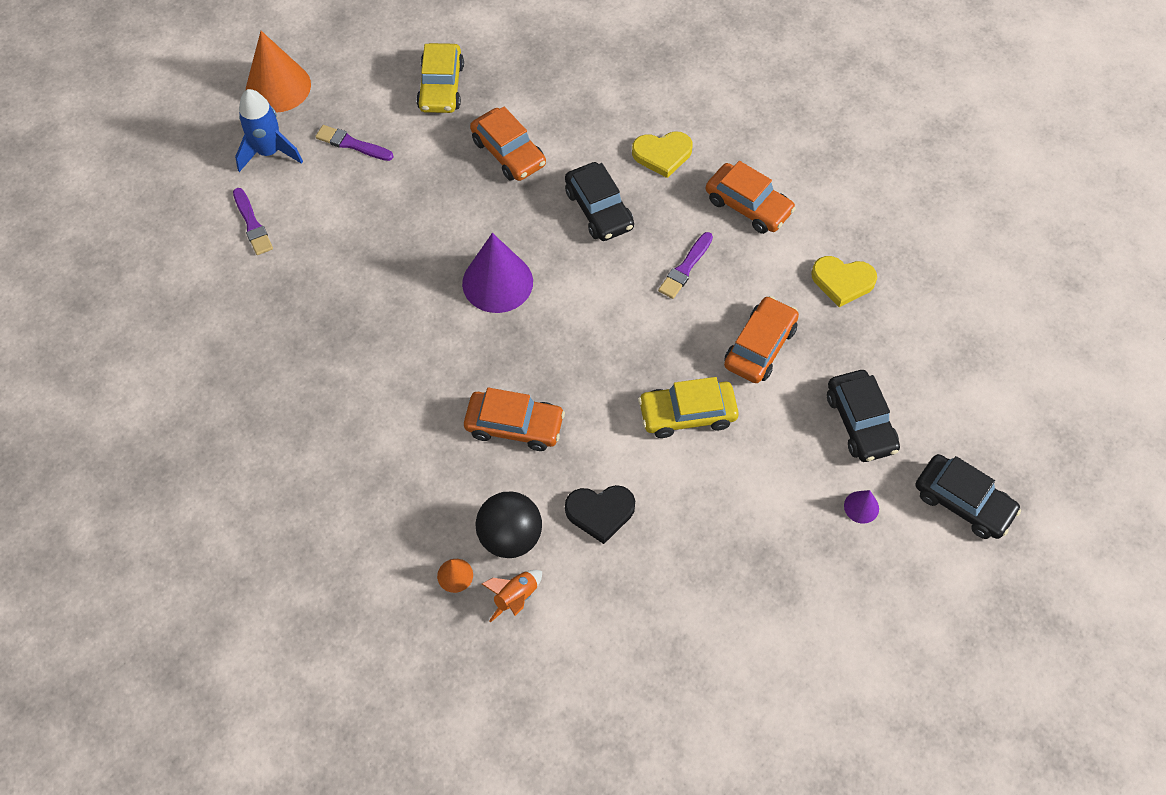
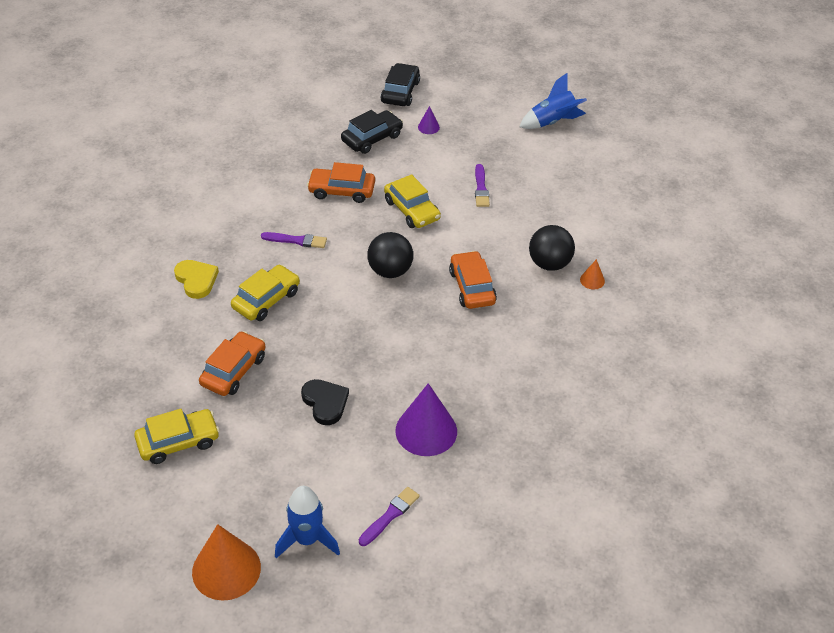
camera: 115 degrees left, 15 degrees down
purple brush [315,125,393,161] -> purple brush moved to [475,164,490,207]
purple cone [462,233,533,313] -> purple cone moved to [395,383,457,456]
orange rocket [482,570,542,622] -> none
black car [565,162,634,241] -> yellow car [231,265,300,321]
black heart [565,485,635,544] -> black heart moved to [301,379,349,425]
orange car [706,161,796,234] -> none
yellow heart [811,256,877,307] -> none
none -> black ball [368,232,413,278]
none -> blue rocket [519,73,587,129]

